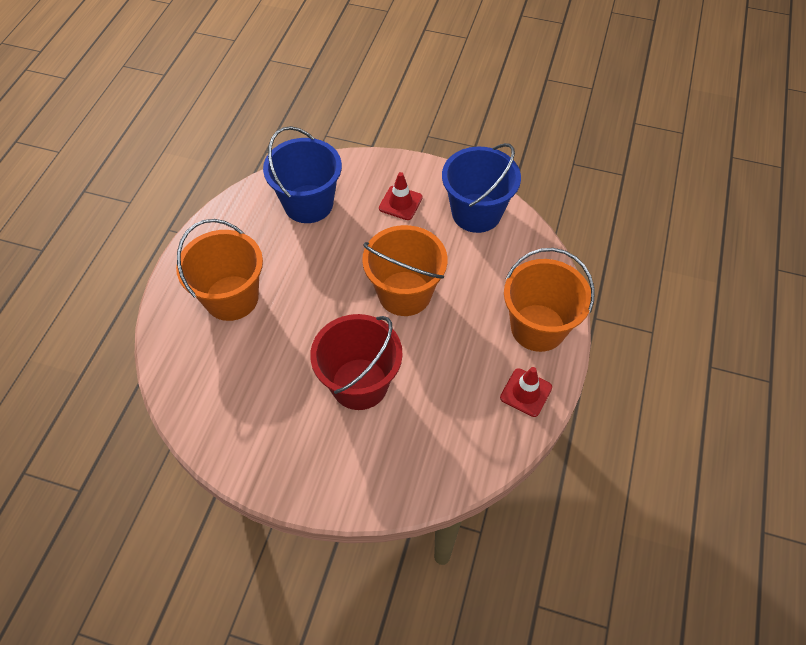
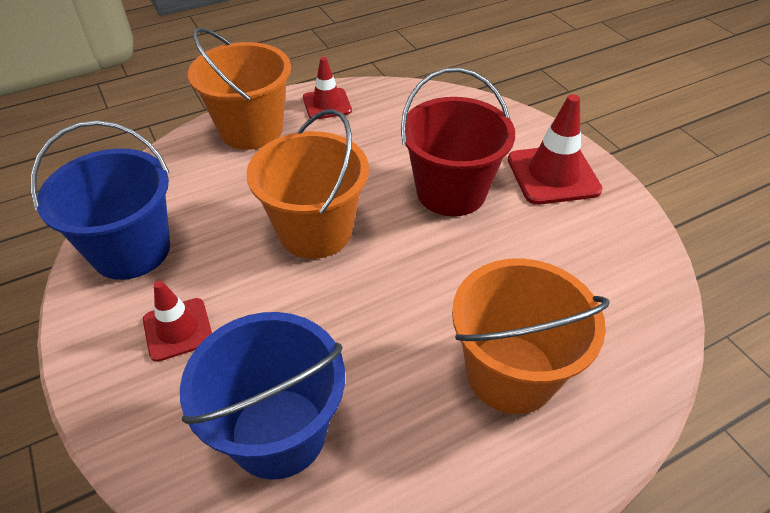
camera: 135 degrees left, 10 degrees down
none -> red traffic cone [508,94,603,205]

